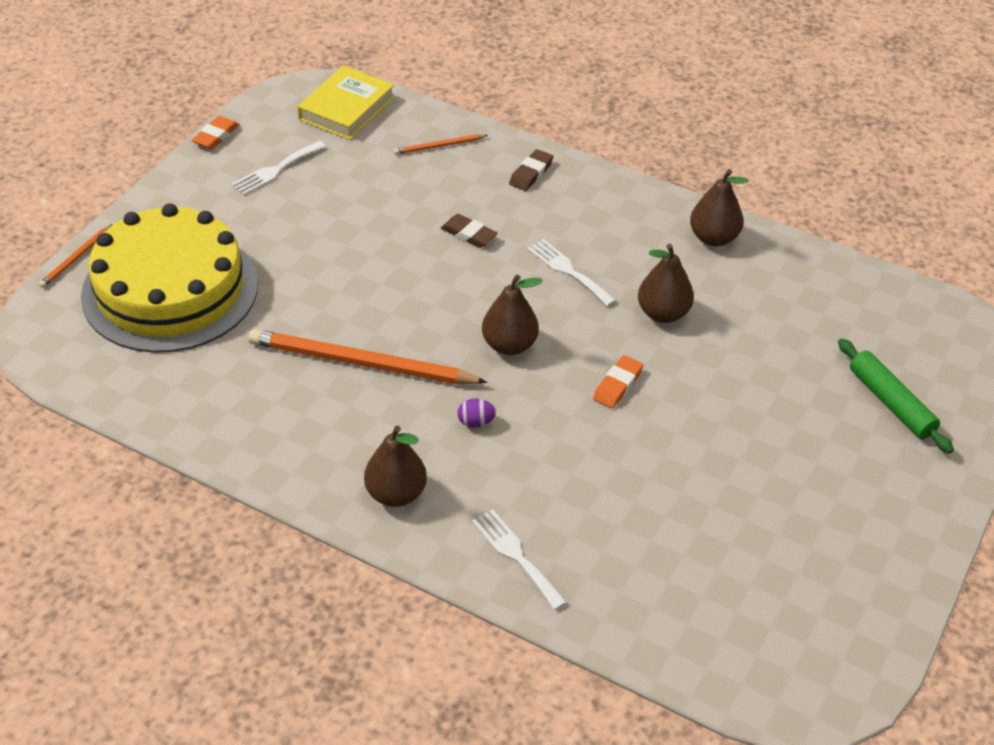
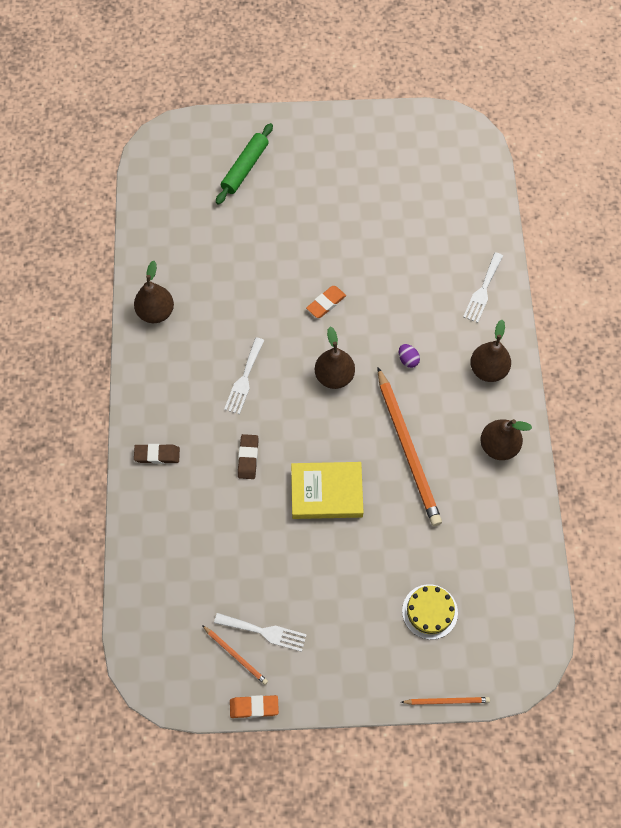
camera: 120 degrees left, 20 degrees up
yellow cake [81,203,258,353] -> yellow cake [402,584,458,640], size x0.40
yellow book [297,66,394,140] -> yellow book moved to [291,462,364,519]
orange pencil [394,134,488,155] -> orange pencil moved to [202,625,268,685]
orange eraser [593,355,643,408] -> orange eraser turned 45 degrees counterclockwise [306,286,346,318]
brown pear [638,244,694,323] -> brown pear moved to [480,419,532,460]

